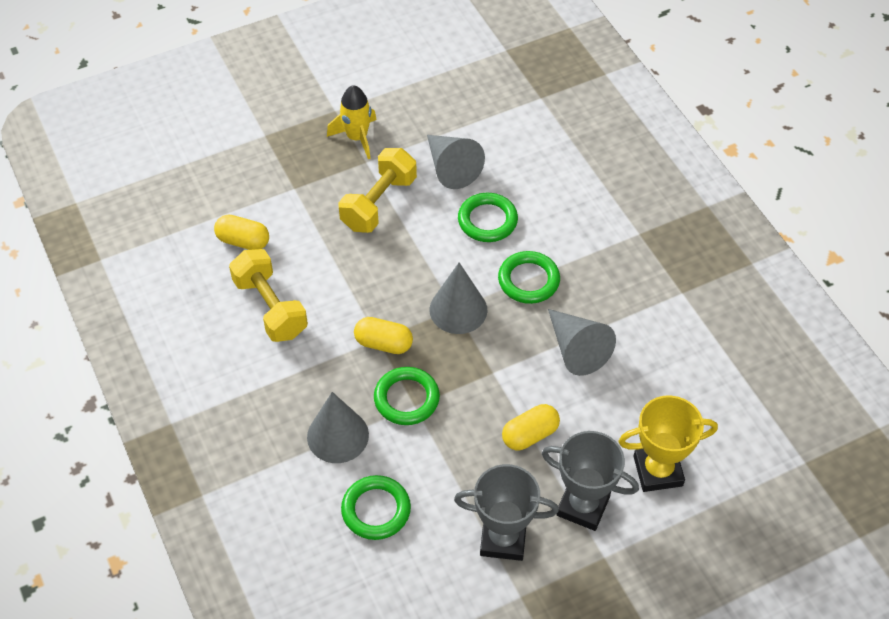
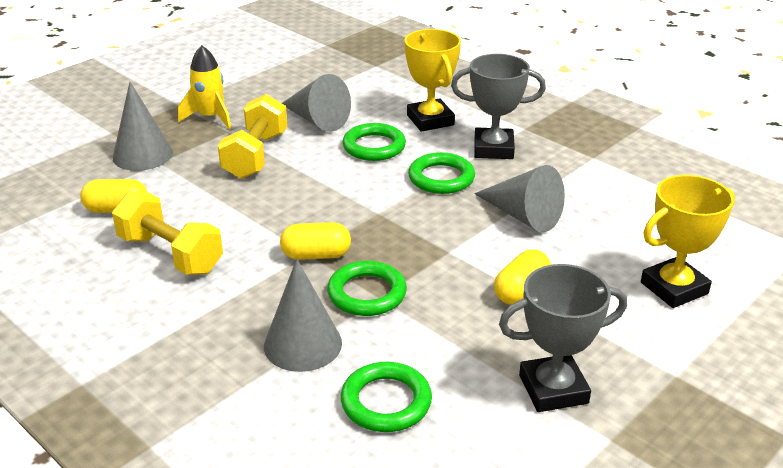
camera: 20 degrees left, 20 degrees down
grey cone [429,262,487,334] -> grey cone moved to [113,82,173,171]
grey trophy [542,431,639,531] -> grey trophy moved to [451,54,546,159]
none -> yellow trophy [404,29,461,132]

